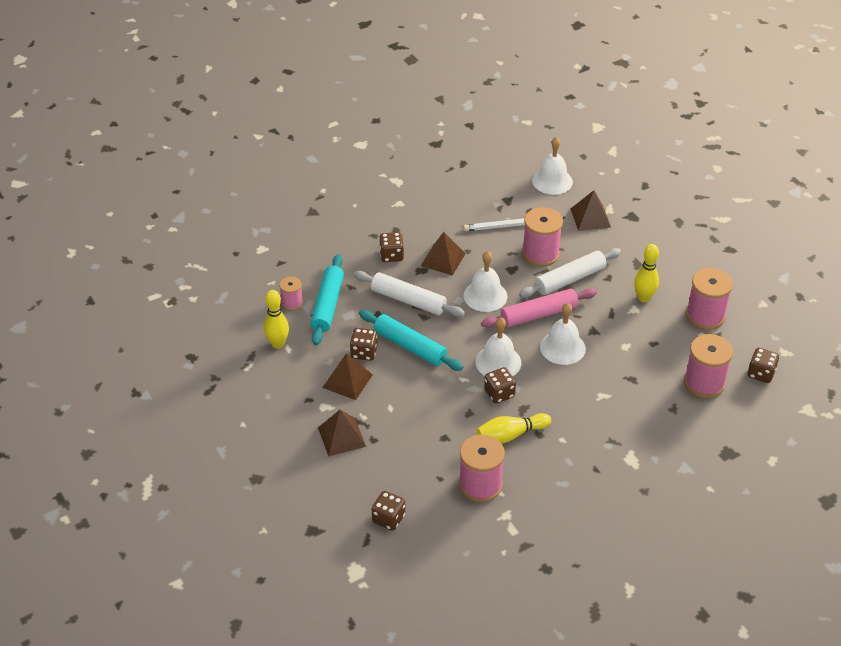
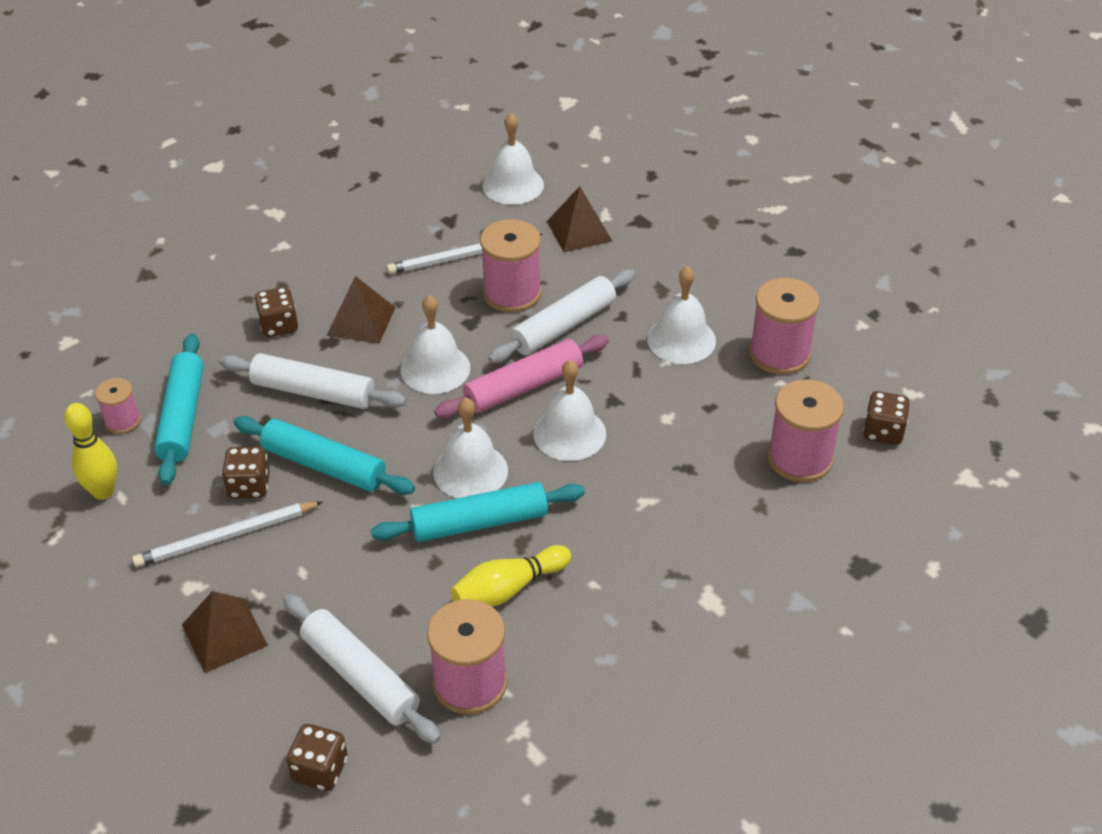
camera: 10 degrees left, 0 degrees up
brown pyramid [322,354,373,400] -> white pencil [132,501,323,567]
brown dice [484,367,516,403] -> turquoise rolling pin [371,482,585,542]
yellow bowling pin [634,244,659,302] -> white bell [647,266,716,364]
none -> white rolling pin [283,594,441,744]

